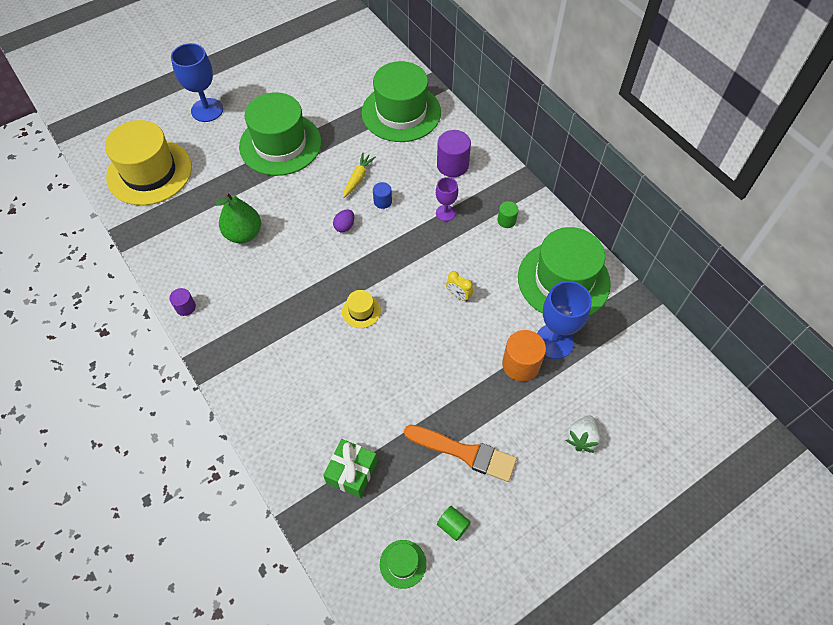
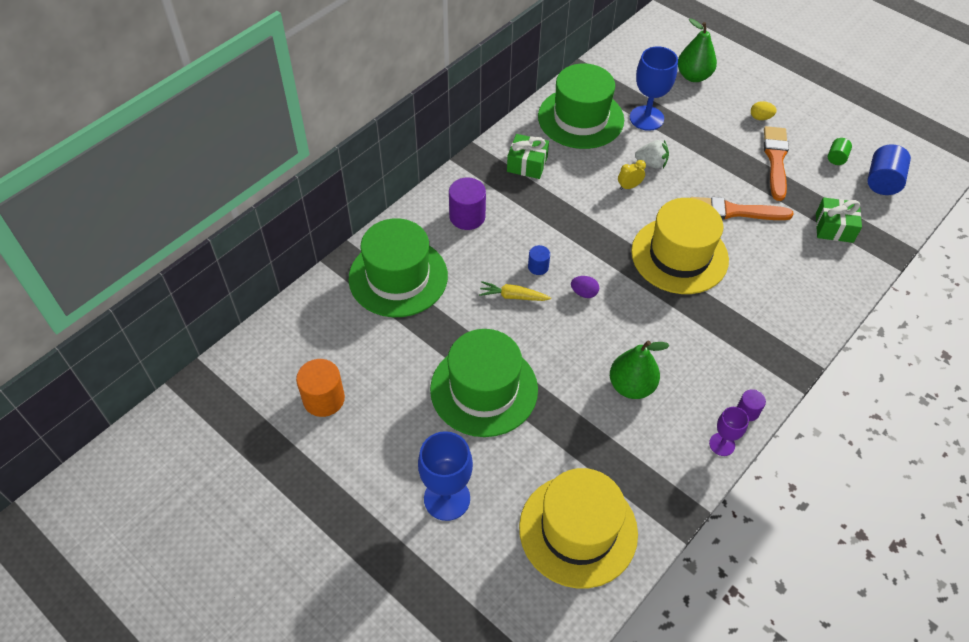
camera: 105 degrees left, 5 degrees down
yellow hat [342,290,381,328] -> yellow hat [631,198,729,294], size x2.42
green hat [380,540,426,589] -> blue cylinder [867,144,911,195]
purple goblet [436,177,458,221] -> purple goblet moved to [709,407,749,456]
yellow clock [446,271,473,301] -> yellow clock turned 135 degrees counterclockwise [618,160,646,190]
green cylinder [498,201,518,228] -> green gift [507,134,549,179]
orange cylinder [502,330,546,381] -> orange cylinder moved to [296,359,345,417]
white strawberry [566,416,601,453] -> white strawberry moved to [635,140,669,169]
none -> green pear [678,18,717,82]
none -> orange brush [690,197,794,220]
none -> yellow egg [751,101,777,120]

